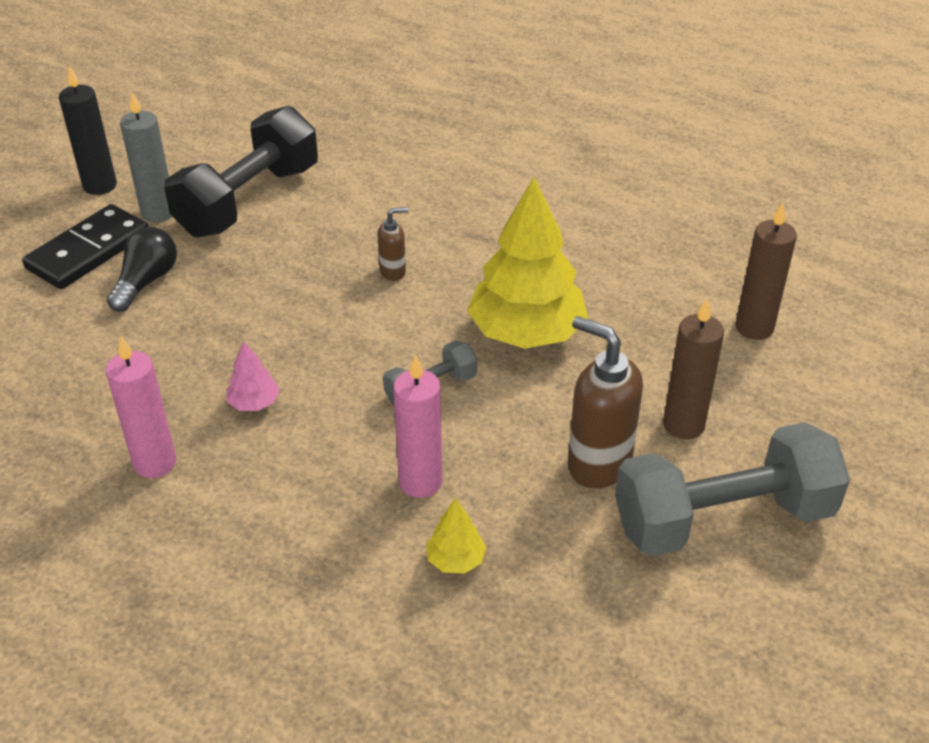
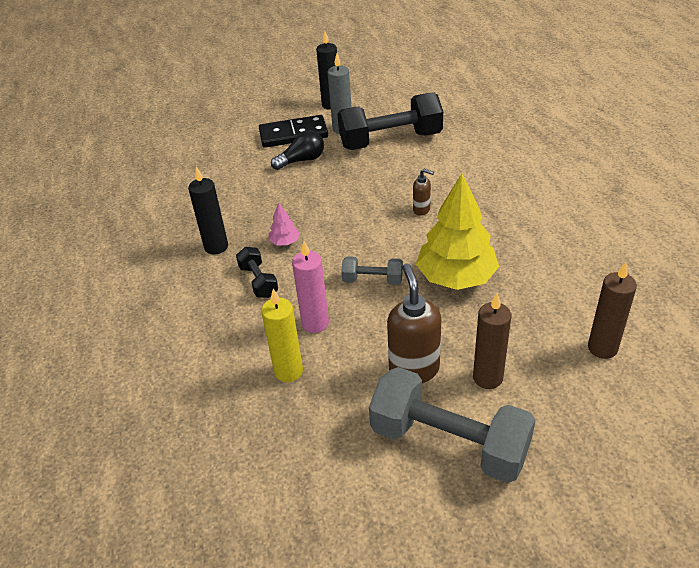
camera: 45 degrees right, 0 degrees up
pink candle [106,335,176,478] -> black candle [188,167,228,254]
yellow tree [426,498,486,574] -> yellow candle [261,289,303,382]
none -> black dumbbell [236,247,278,298]

